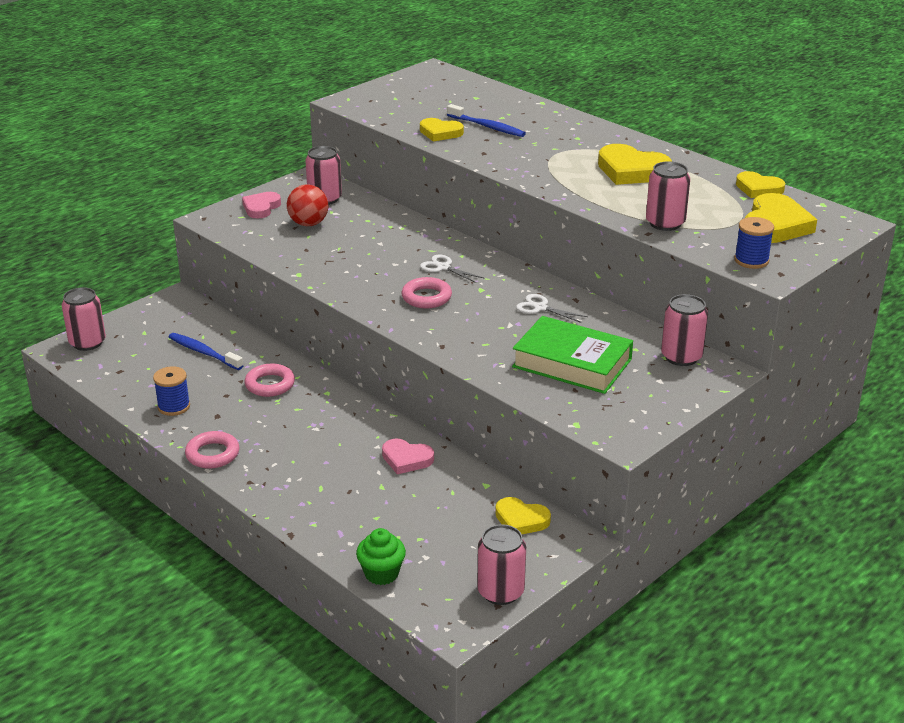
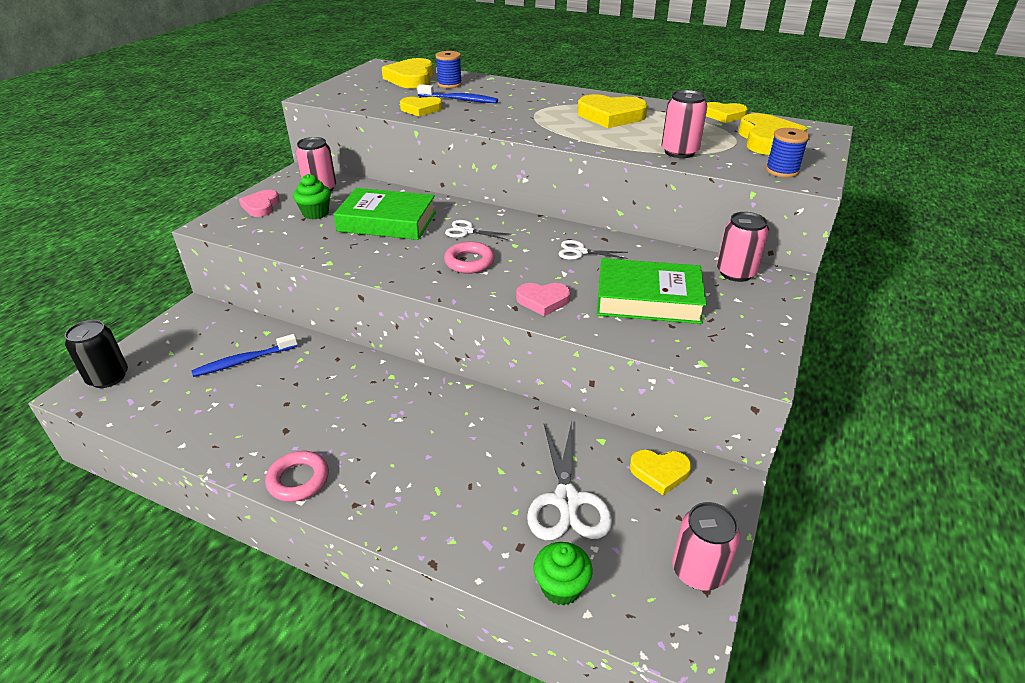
camera: 20 degrees left, 5 degrees up
pink can [61,287,106,351] -> black can [65,320,128,388]
blue spool [153,366,190,416] -> blue spool moved to [436,51,462,88]
blue toothbrush [169,333,244,370] -> blue toothbrush turned 45 degrees counterclockwise [191,334,298,377]
pink ring [245,364,295,397] -> none
red ball [287,184,328,226] -> green cupcake [293,174,331,219]
pink heart [382,439,434,474] -> pink heart moved to [516,283,571,316]
none -> green book [333,188,436,240]
none -> yellow heart [382,58,433,88]
none -> white scissors [527,421,612,540]

